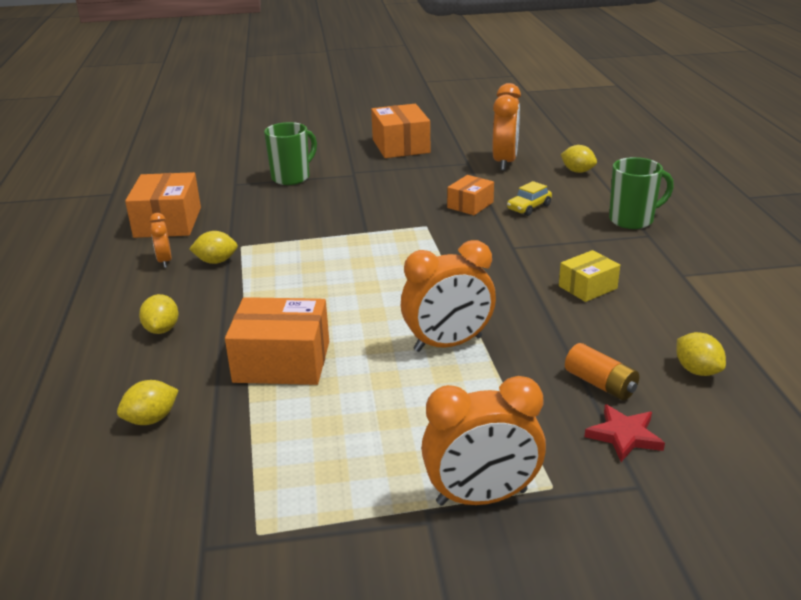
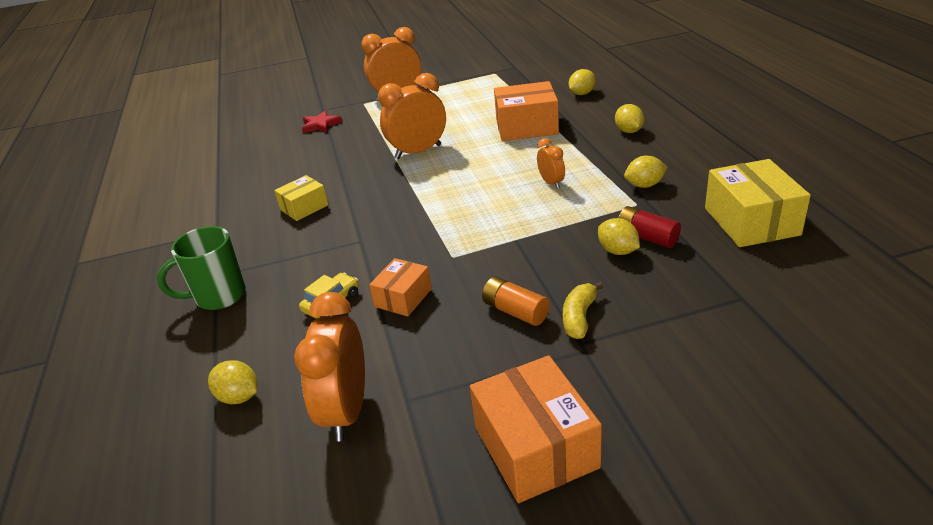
camera: 175 degrees right, 5 degrees up
orange box [125,172,201,238] -> yellow box [705,159,811,247]
orange clock [150,213,172,268] -> orange clock moved to [537,138,565,189]
green mug [264,122,317,185] -> none
orange battery [565,343,639,400] -> orange battery moved to [482,277,550,326]
yellow lemon [676,332,726,376] -> yellow lemon moved to [598,218,640,255]
none -> yellow banana [563,282,604,339]
none -> red battery [618,206,681,248]

